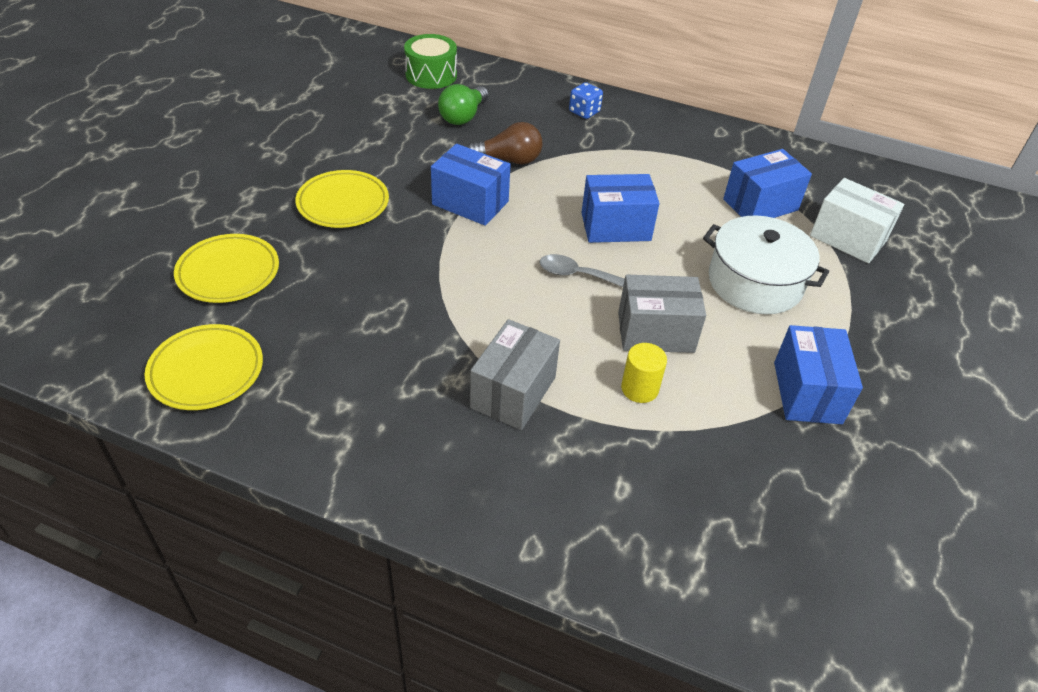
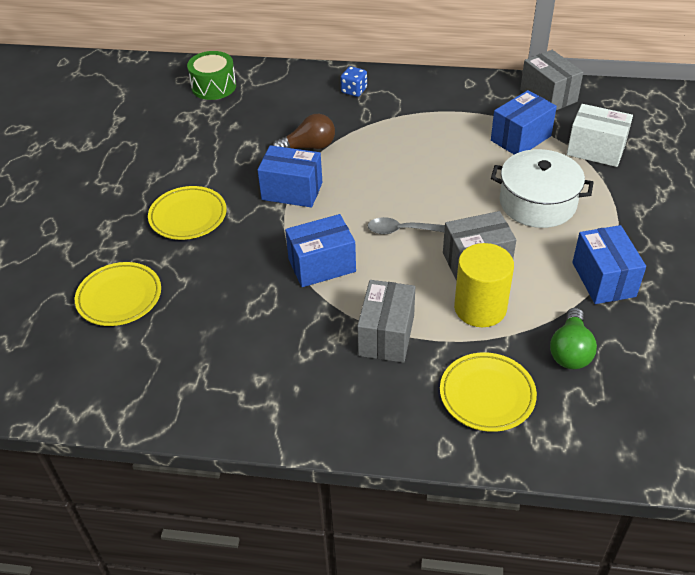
camera: 10 degrees left, 0 degrees up
yellow plate [144,324,263,410] -> yellow plate moved to [440,352,537,432]
green light bulb [438,84,489,125] -> green light bulb moved to [550,308,597,369]
blue box [581,174,660,243] -> blue box moved to [285,214,356,287]
yellow cylinder [621,343,667,403] -> yellow cylinder [454,243,514,327], size x1.74
none -> grey box [520,50,583,110]

